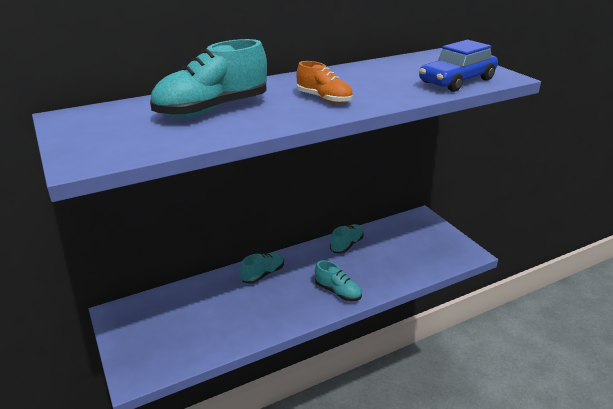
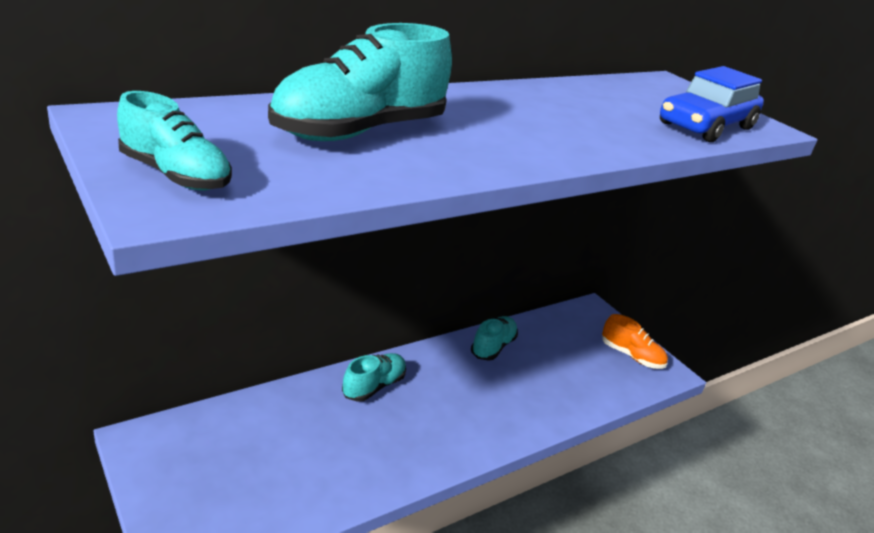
camera: 10 degrees left, 0 degrees up
orange shoe [296,61,353,104] -> orange shoe moved to [602,314,668,369]
turquoise shoe [315,260,362,301] -> turquoise shoe moved to [117,91,232,190]

